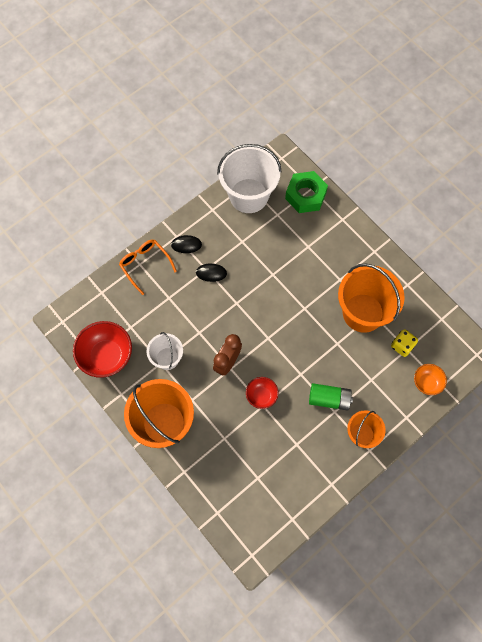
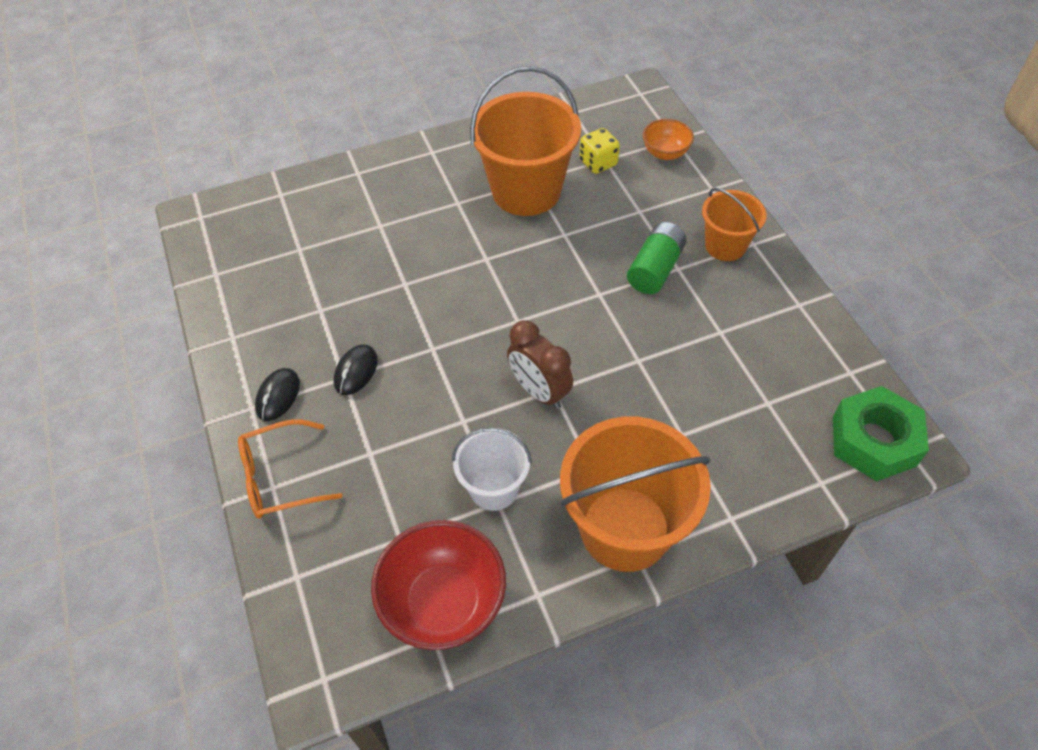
camera: 70 degrees left, 15 degrees down
white bucket [217,144,281,213] -> none
red bowl [246,377,279,409] -> none
green nut [285,171,328,213] -> green nut moved to [833,386,929,482]

